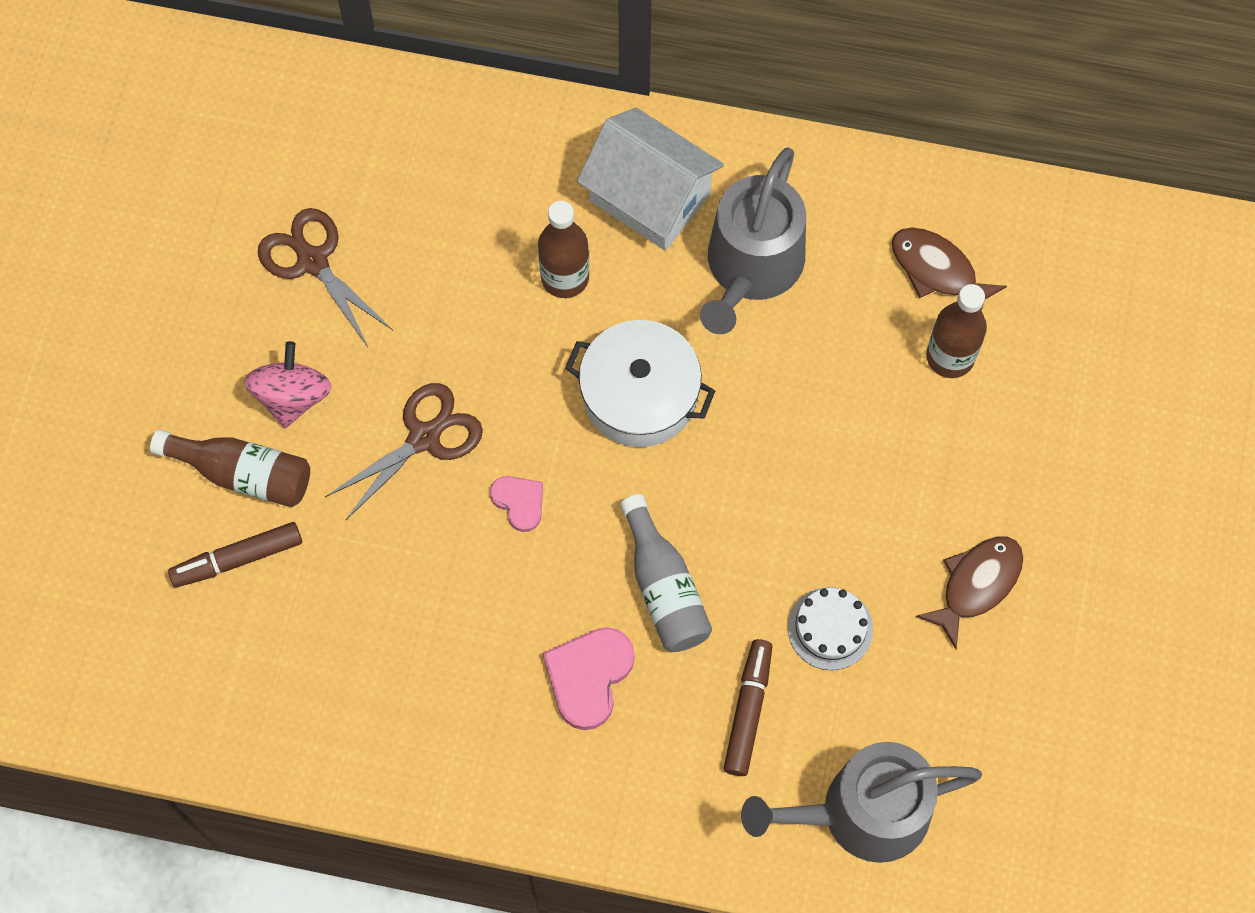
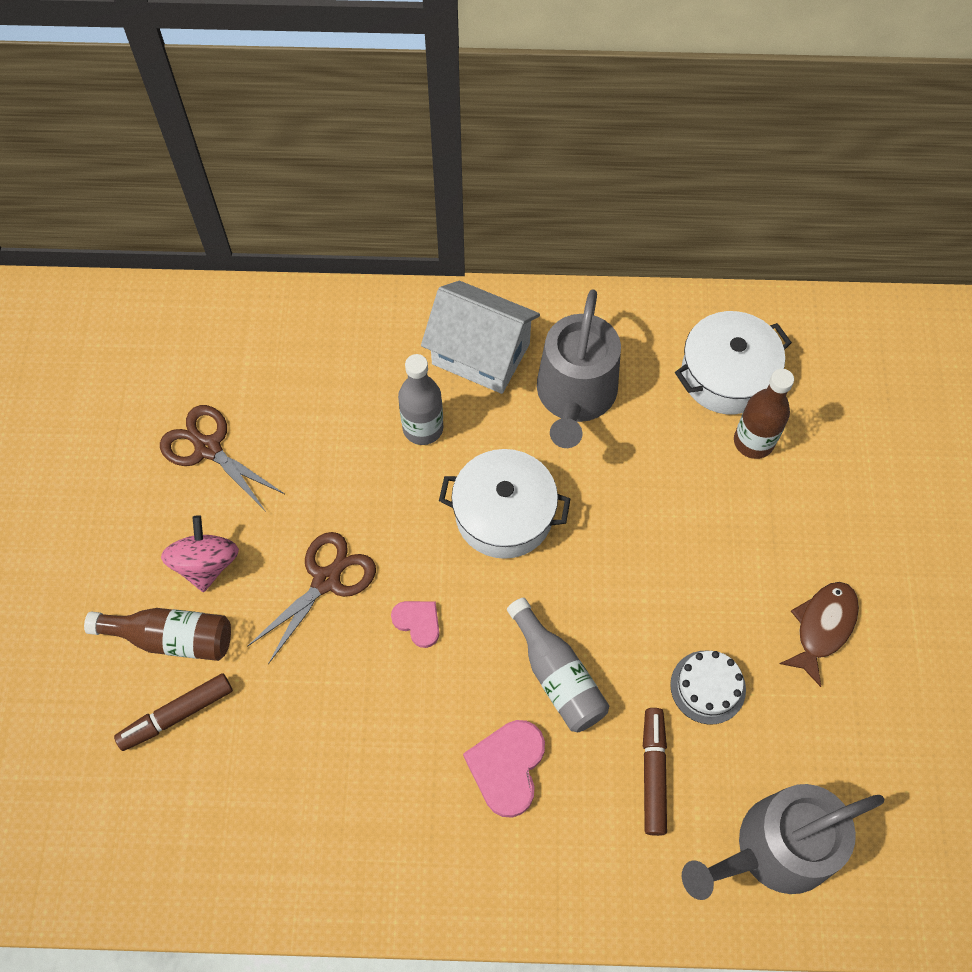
camera: 10 degrees left, 5 degrees down
brown bottle [538,201,589,298] -> grey bottle [398,354,444,445]
brown fish [892,227,1007,311] -> white pot [675,311,792,414]

